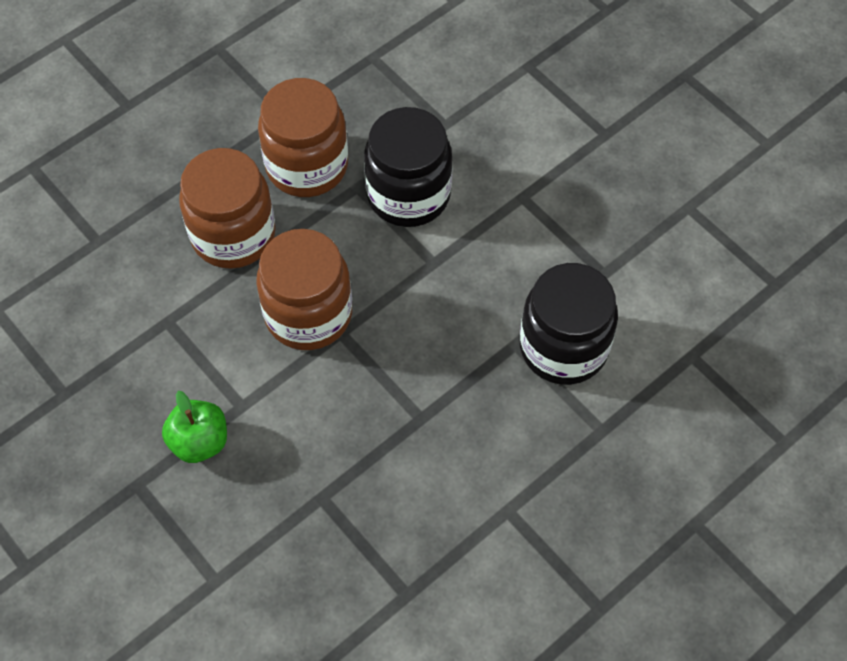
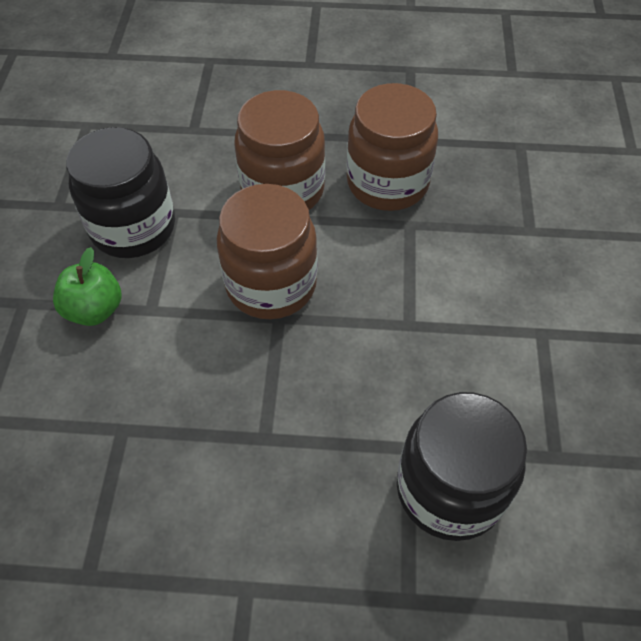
camera: 45 degrees right, 5 degrees down
black jar [364,107,453,227] -> black jar moved to [66,127,175,258]

